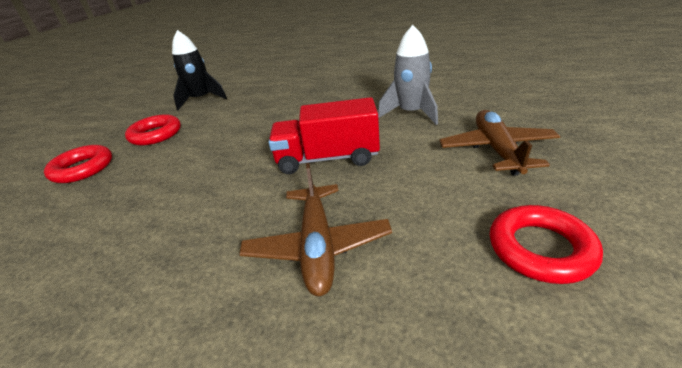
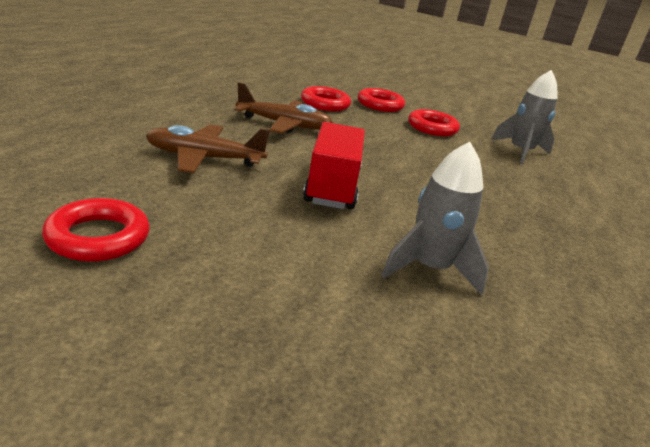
camera: 90 degrees right, 5 degrees down
black rocket [172,30,227,110] -> grey rocket [491,70,558,164]
brown plane [439,110,560,176] -> brown plane moved to [234,82,333,134]
none -> red ring [301,86,351,111]

